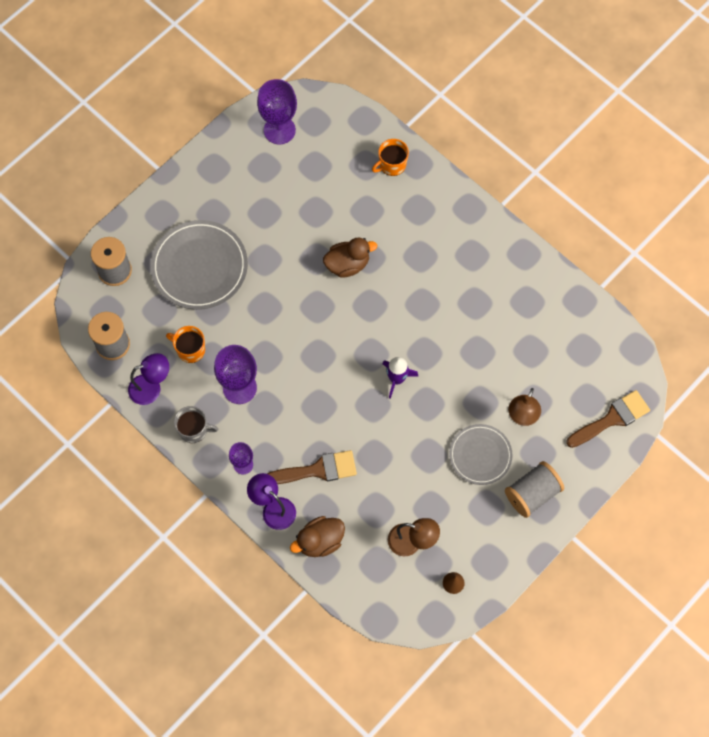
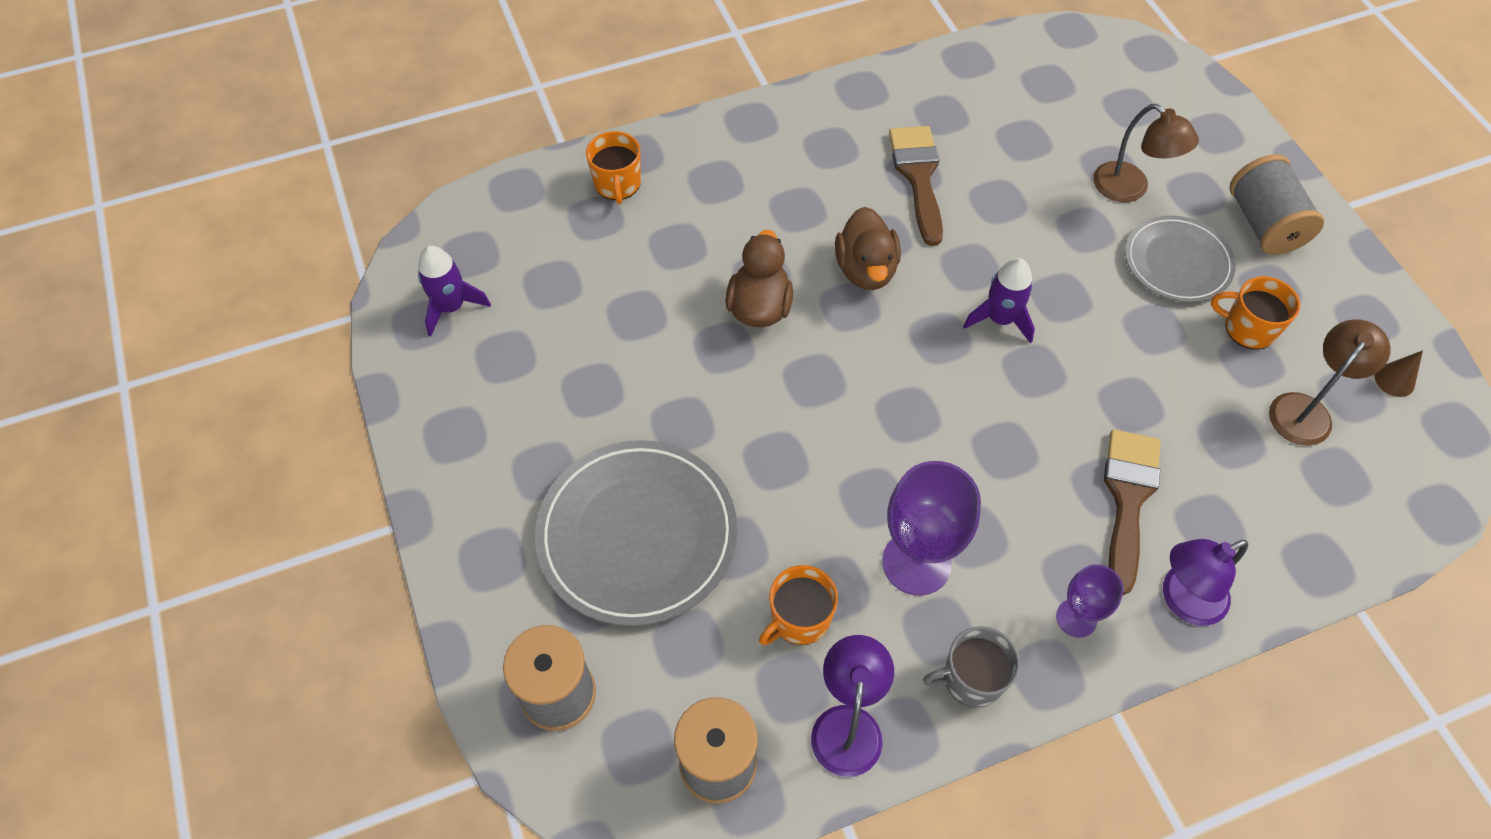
camera: 65 degrees left, 10 degrees down
grey mug [174,406,218,443] -> grey mug turned 135 degrees counterclockwise [923,626,1020,708]
purple goblet [257,79,297,144] -> purple rocket [418,246,491,336]
brown duck [290,516,345,557] -> brown duck moved to [835,207,901,290]
brown brush [566,390,650,448] -> brown brush moved to [889,126,943,246]
none -> orange mug [1211,276,1300,349]

